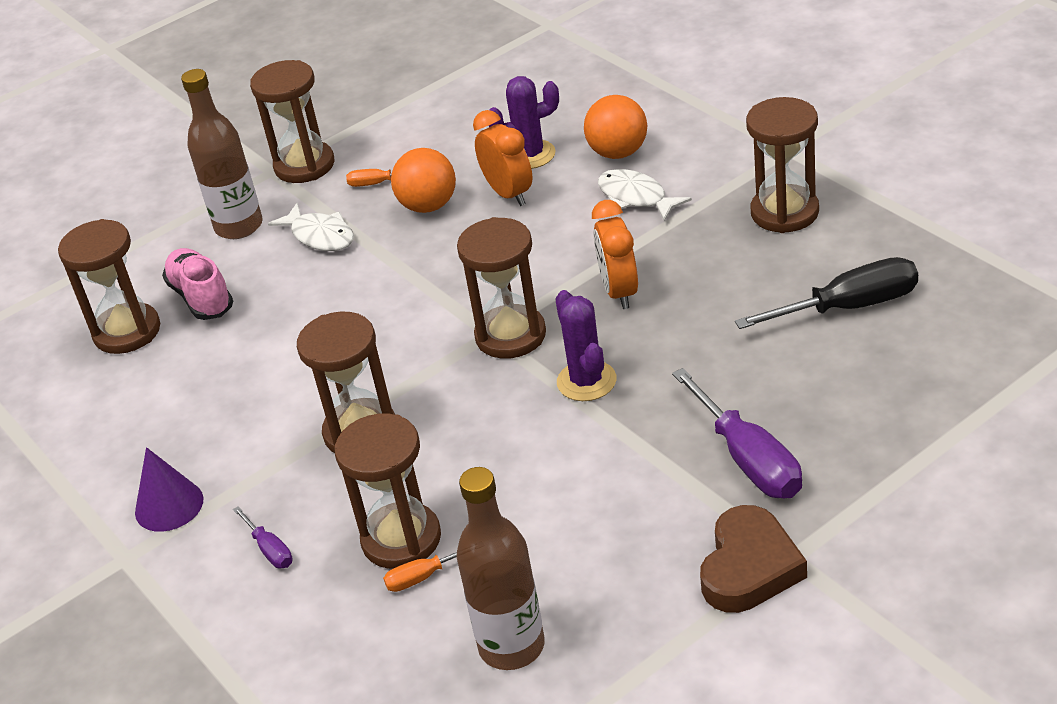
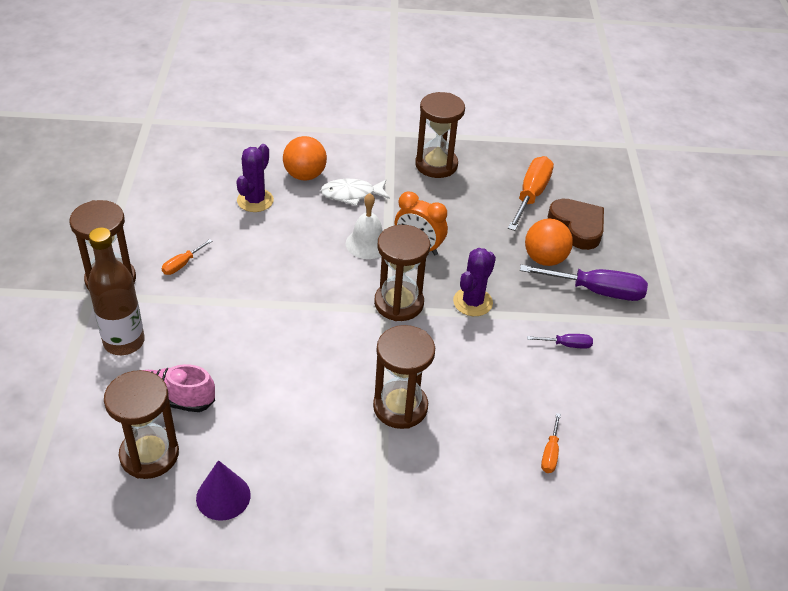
camera: 60 degrees left, 5 degrees up
purple cone [135,447,203,532] -> purple cone moved to [196,460,251,521]
purple screwdriver [233,506,293,568] -> purple screwdriver moved to [527,334,593,349]
white fish [268,203,354,251] -> none
brown hourglass [335,414,441,569] -> none
orange ball [391,148,456,213] -> orange ball moved to [525,219,573,266]
brown bottle [457,467,545,670] -> none
orange clock [473,110,533,206] -> none
purple cactus [555,290,616,401] -> purple cactus turned 75 degrees counterclockwise [453,248,496,316]
brown heart [700,505,807,613] -> brown heart moved to [548,199,604,250]
black screwdriver [735,257,918,329] -> orange screwdriver [508,156,554,231]
none -> white bell [346,193,383,259]

